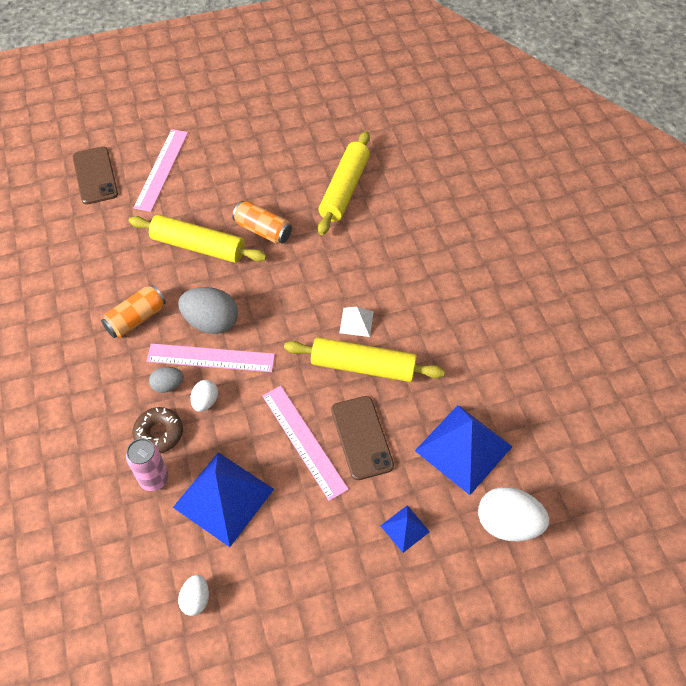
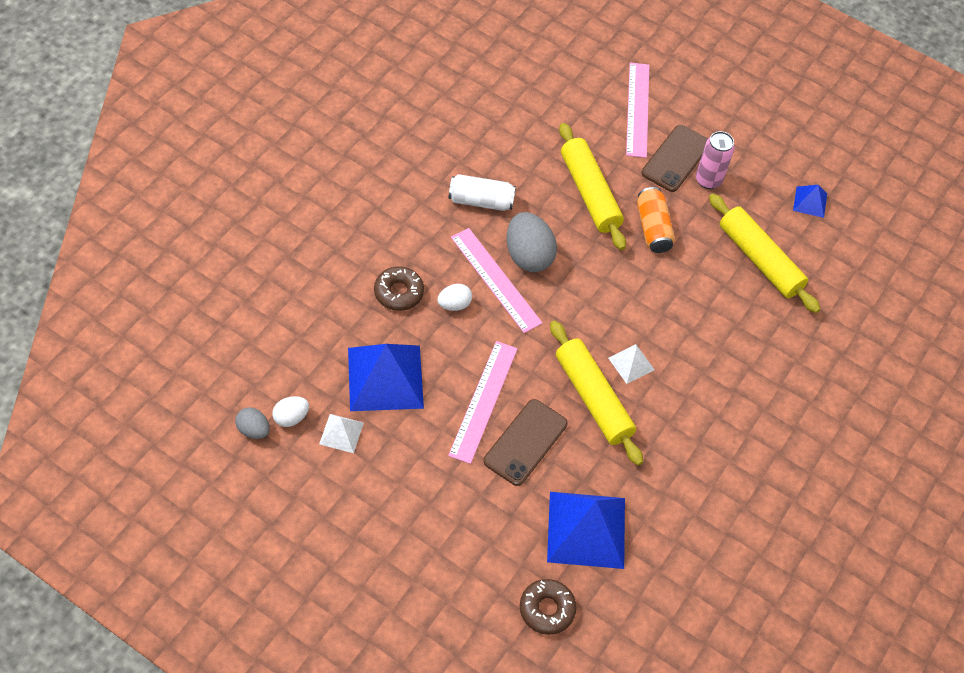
camera: 45 degrees right, 0 degrees up
brown phone [73,146,118,205] -> brown phone moved to [641,125,708,192]
orange can [101,285,166,338] -> white can [449,174,516,211]
pink can [126,438,169,491] -> pink can moved to [696,131,735,189]
pink ruler [133,129,188,212] -> pink ruler turned 60 degrees counterclockwise [626,62,649,158]
grey egg [149,367,184,393] -> grey egg moved to [235,407,270,439]
yellow rolling pin [318,131,370,235] -> yellow rolling pin turned 75 degrees clockwise [709,193,820,313]
blue pyramid [381,505,430,553] -> blue pyramid moved to [793,185,827,218]
white egg [478,487,549,542] -> brown donut [520,579,577,635]
none -> white pyramid [319,414,364,453]

